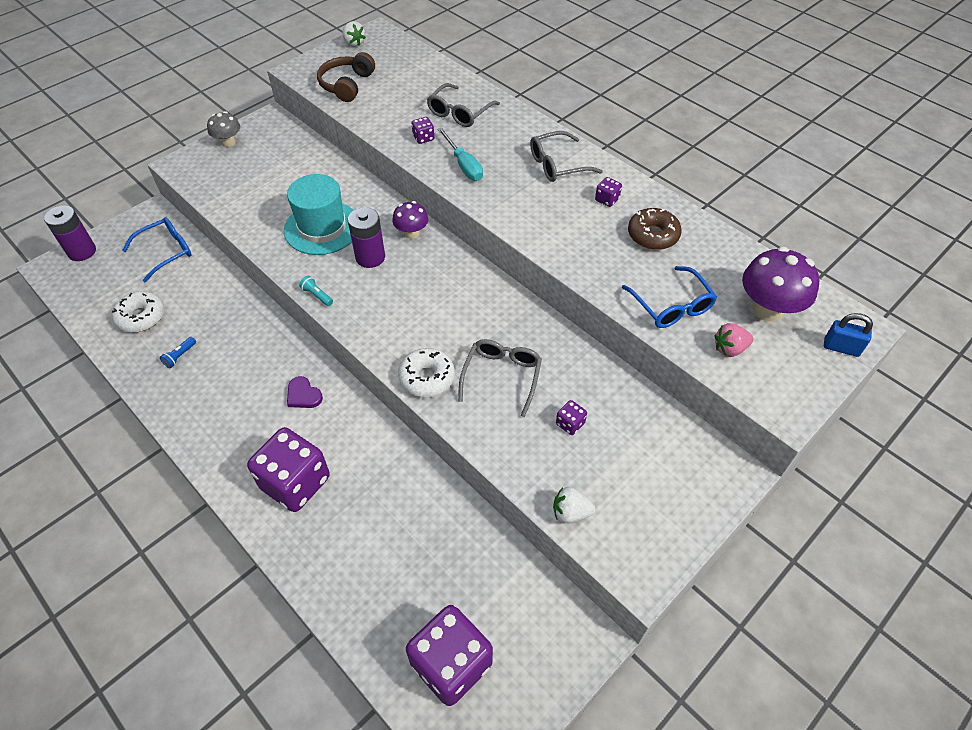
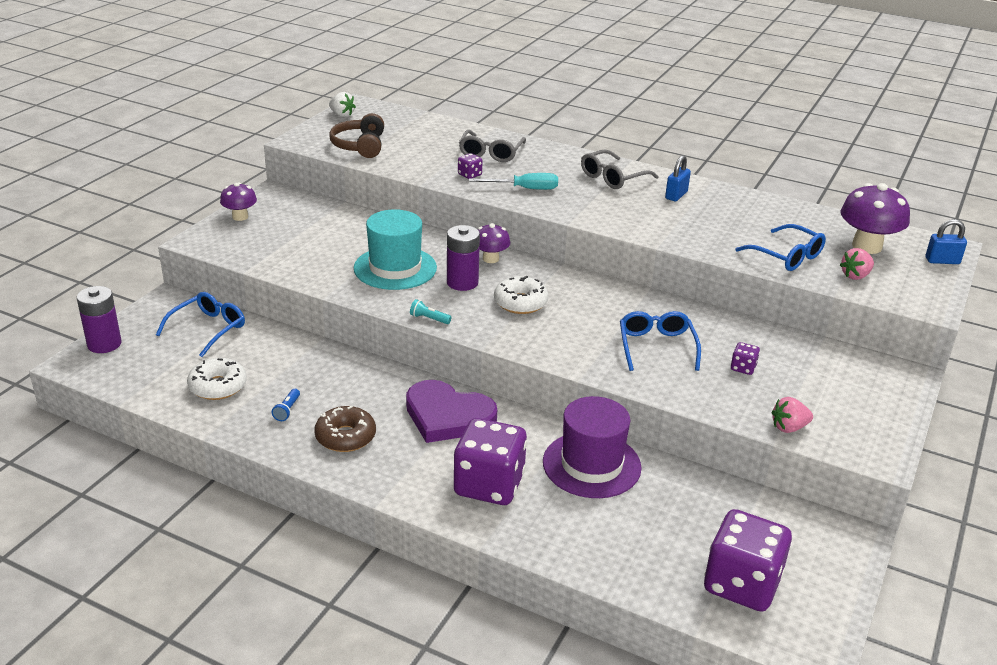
camera: 20 degrees left, 20 degrees down
grey mushroom [207,111,240,147] -> purple mushroom [220,183,257,221]
purple heart [287,376,323,408] -> purple heart [406,380,497,443], size x2.14
white donut [398,348,455,397] -> white donut moved to [494,276,549,314]
turquoise screwdriver [437,127,483,181] -> turquoise screwdriver turned 45 degrees counterclockwise [469,173,558,190]
grey glasses [458,339,542,417] -> blue glasses [620,311,701,371]
white strawberry [553,487,595,524] -> pink strawberry [772,397,813,433]
purple dice [595,177,622,207] -> blue padlock [665,155,691,201]
brown donut [628,208,682,250] -> brown donut moved to [314,406,376,452]
none -> purple hat [543,396,642,498]

